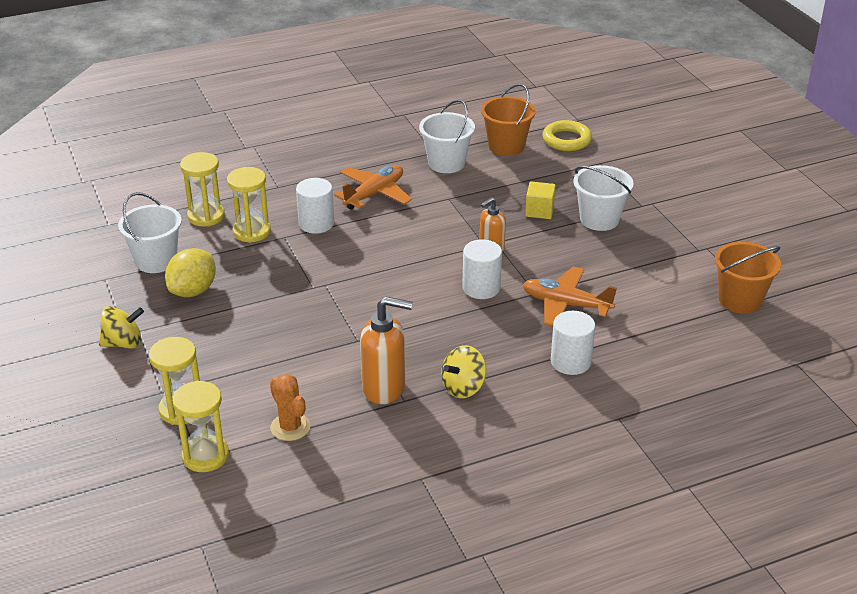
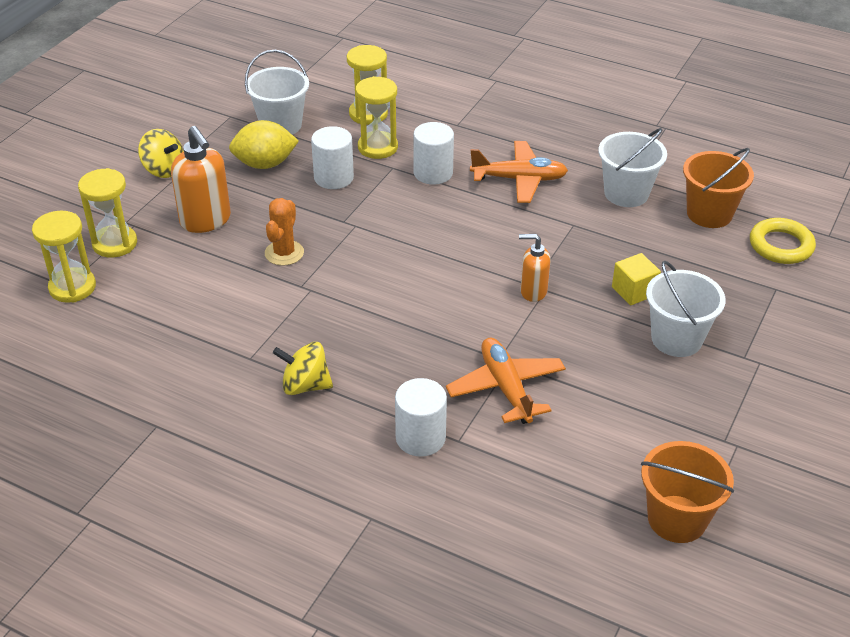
camera: 50 degrees right, 5 degrees up
orange cactus [270,374,310,441] -> orange cactus moved to [265,198,304,266]
orange soap dispenser [360,297,413,404] -> orange soap dispenser moved to [171,126,231,233]
white cylinder [462,240,502,299] -> white cylinder moved to [311,126,354,189]

